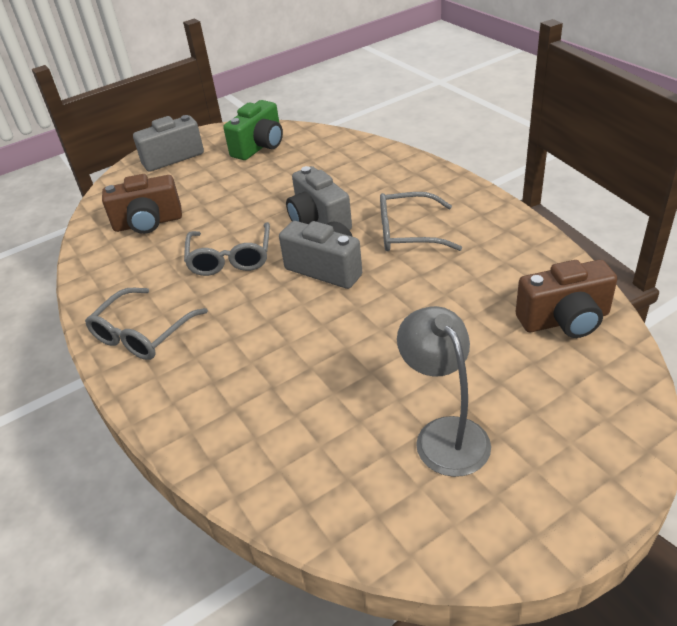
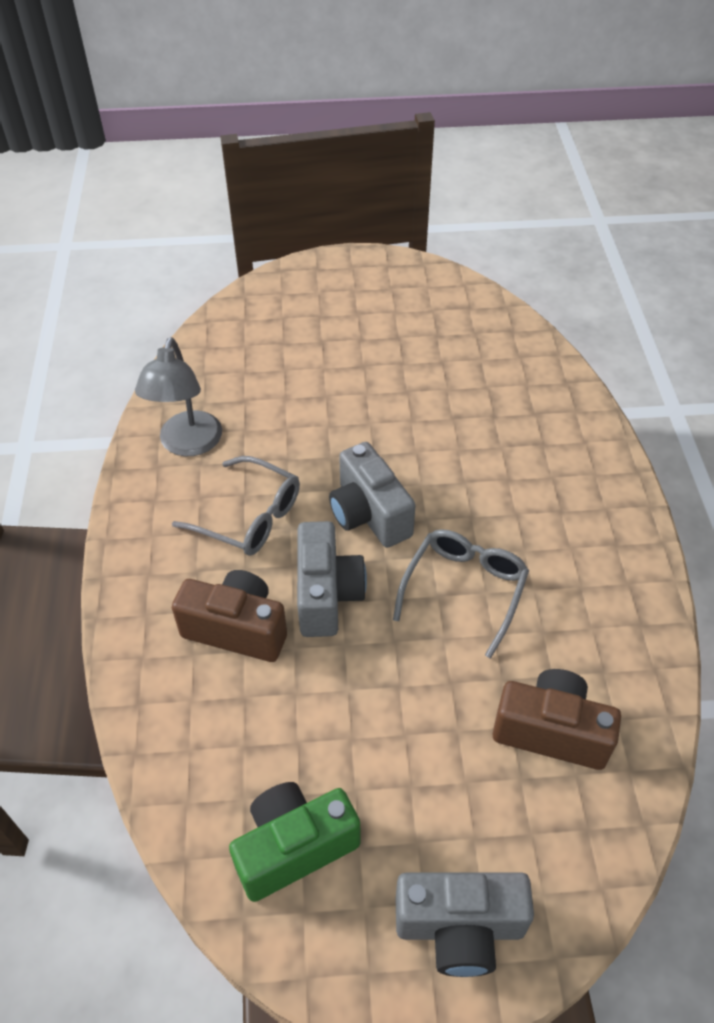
camera: 155 degrees left, 10 degrees up
grey glasses [85,288,208,360] -> none
grey lamp [397,306,491,477] -> grey lamp moved to [135,337,222,456]
brown camera [516,260,617,338] -> brown camera moved to [172,570,287,662]

